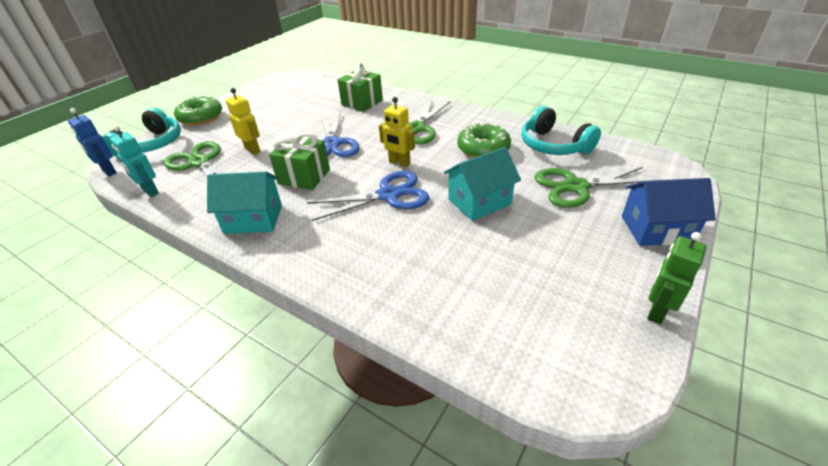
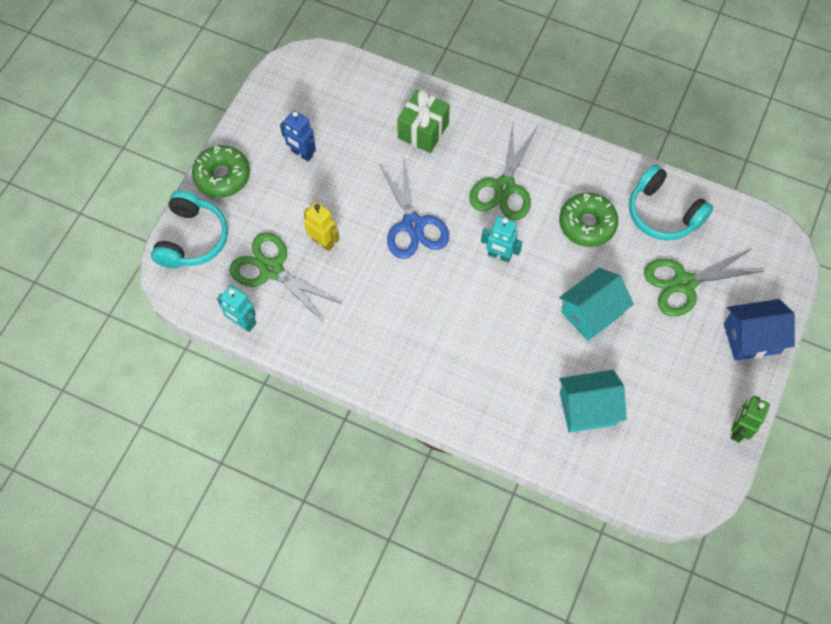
camera: 10 degrees left, 25 degrees up
blue robot [68,108,117,176] -> blue robot moved to [280,110,316,161]
turquoise house [207,172,282,234] -> turquoise house moved to [559,370,627,433]
green gift [269,132,330,190] -> none
blue scissors [307,171,430,221] -> none
yellow robot [379,97,415,167] -> turquoise robot [481,216,522,263]

